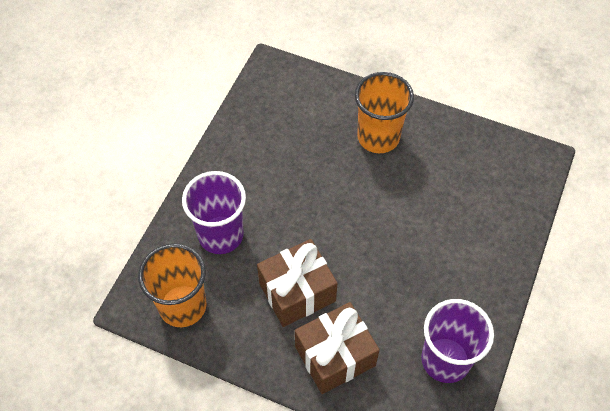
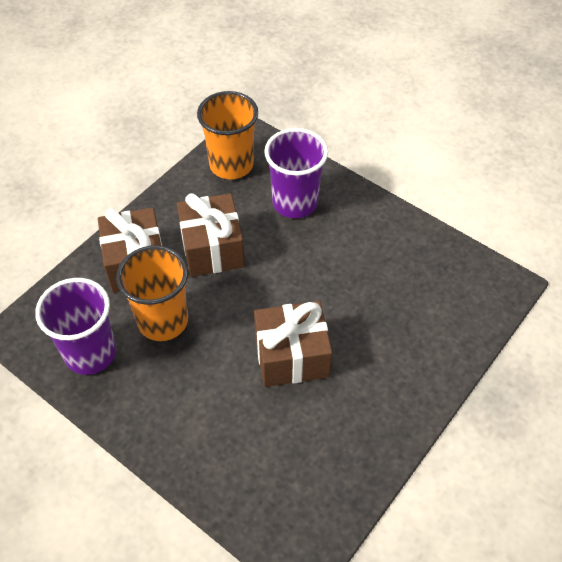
camera: 105 degrees right, 5 degrees down
orange cup [355,72,414,153] -> orange cup moved to [116,245,188,341]
none -> brown gift [254,301,332,387]

